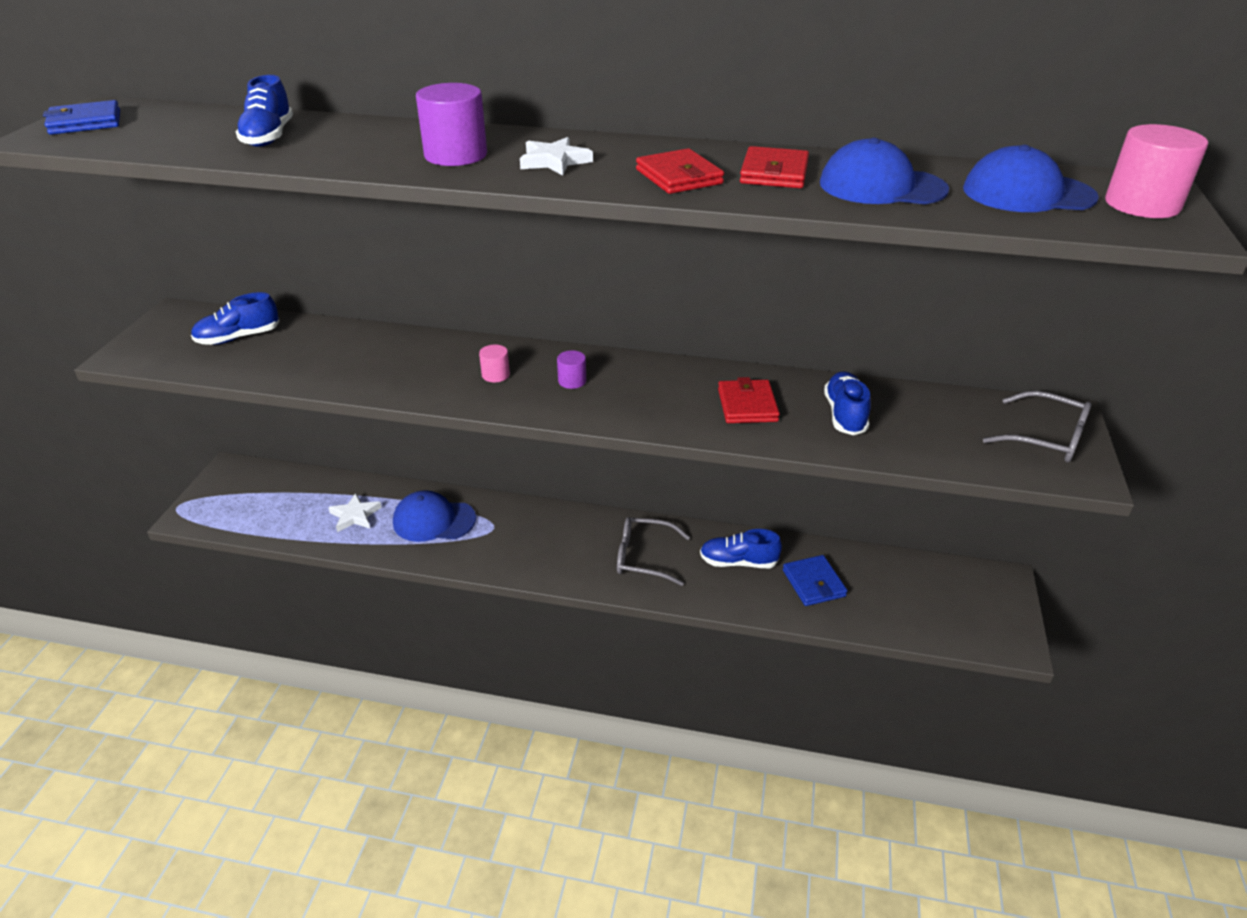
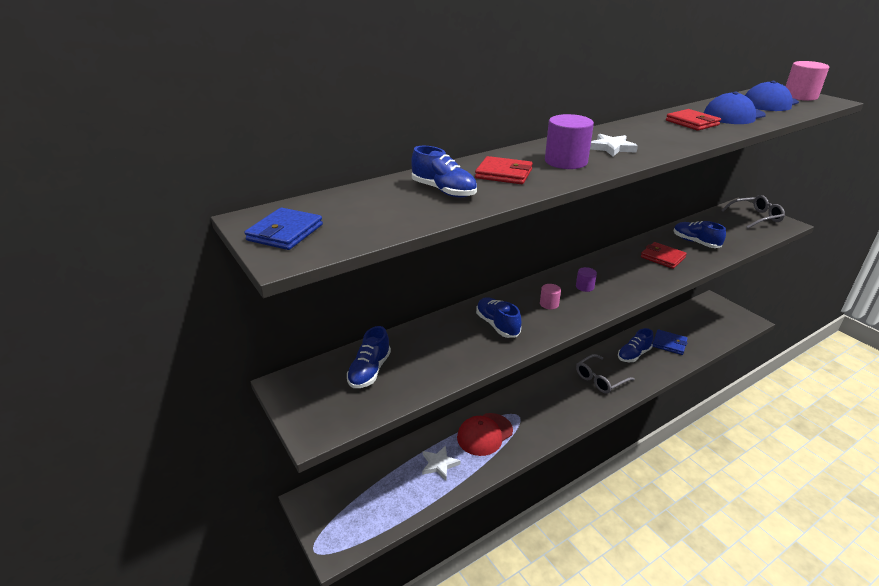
camera: 45 degrees left, 5 degrees down
blue cap [393,490,476,542] -> red cap [457,413,513,456]
red wallet [636,148,724,194] -> red wallet moved to [475,156,533,184]
none -> blue shoe [476,297,521,338]

